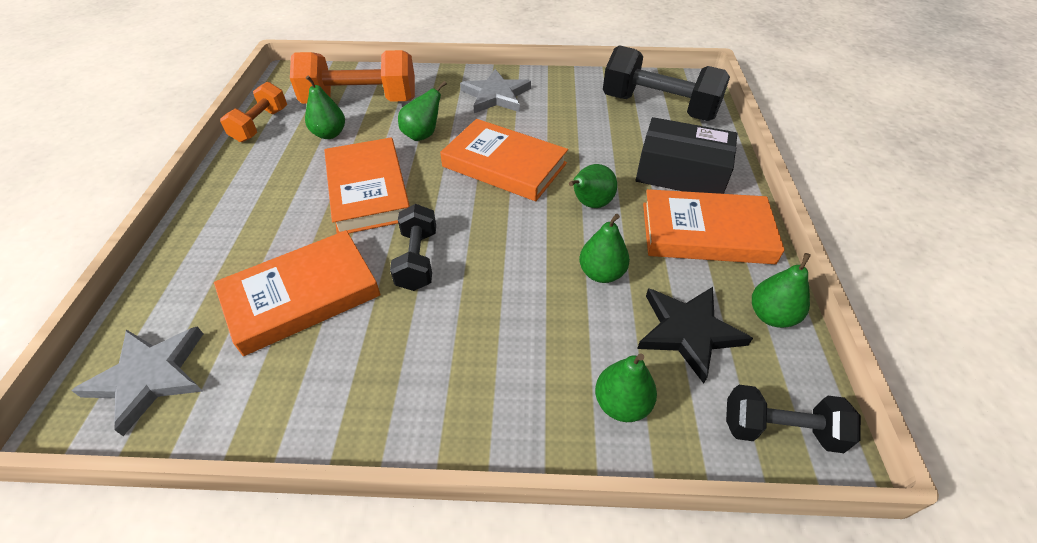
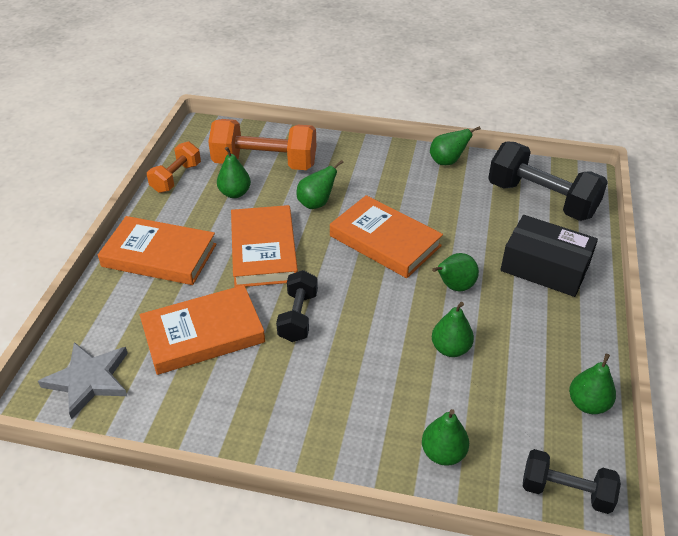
camera: 10 degrees right, 5 degrees down
grey star [460,69,531,113] -> none
black star [637,287,753,384] -> none
orange book [643,189,785,264] -> orange book moved to [98,216,216,285]
none -> green pear [430,126,481,165]

